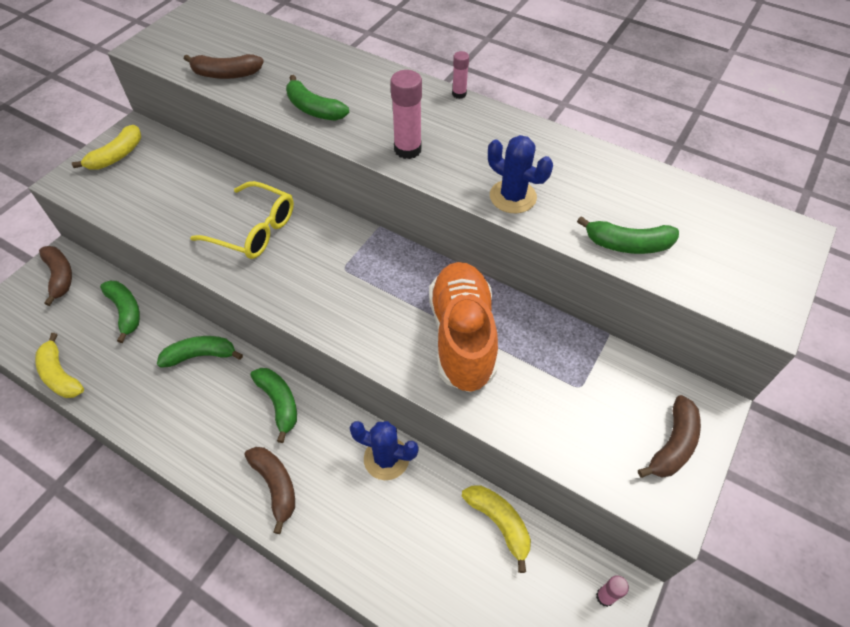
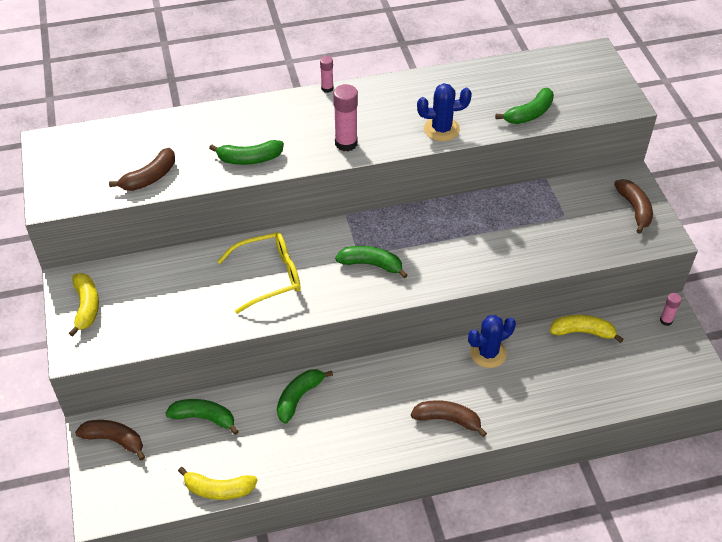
camera: 45 degrees left, 5 degrees down
green banana [250,368,297,443] -> green banana moved to [335,246,407,278]
orange shoe [429,262,498,392] -> none

